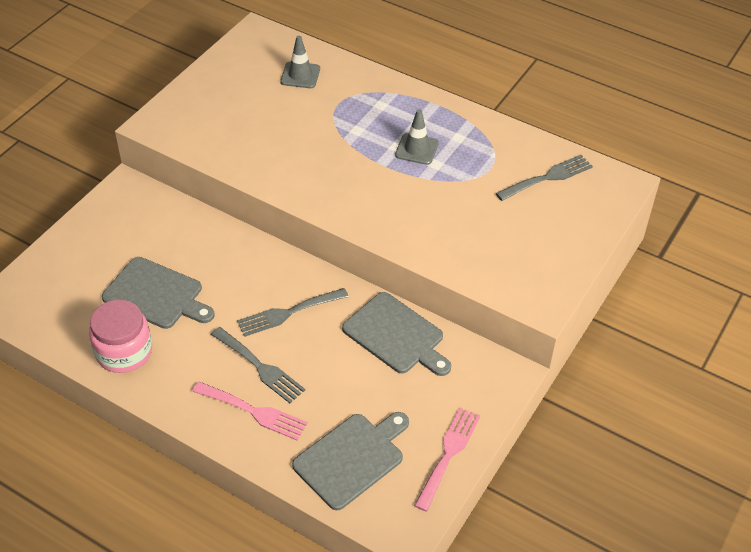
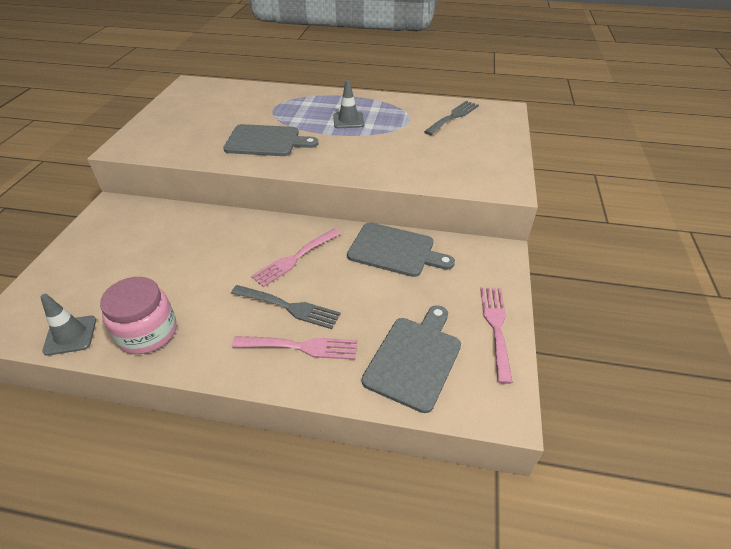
camera: 20 degrees left, 5 degrees down
grey cutting board [102,257,215,329] -> grey cutting board moved to [223,124,318,156]
grey fork [237,288,349,337] -> pink fork [251,228,341,287]
grey traffic cone [280,36,320,88] -> grey traffic cone moved to [40,294,96,356]

